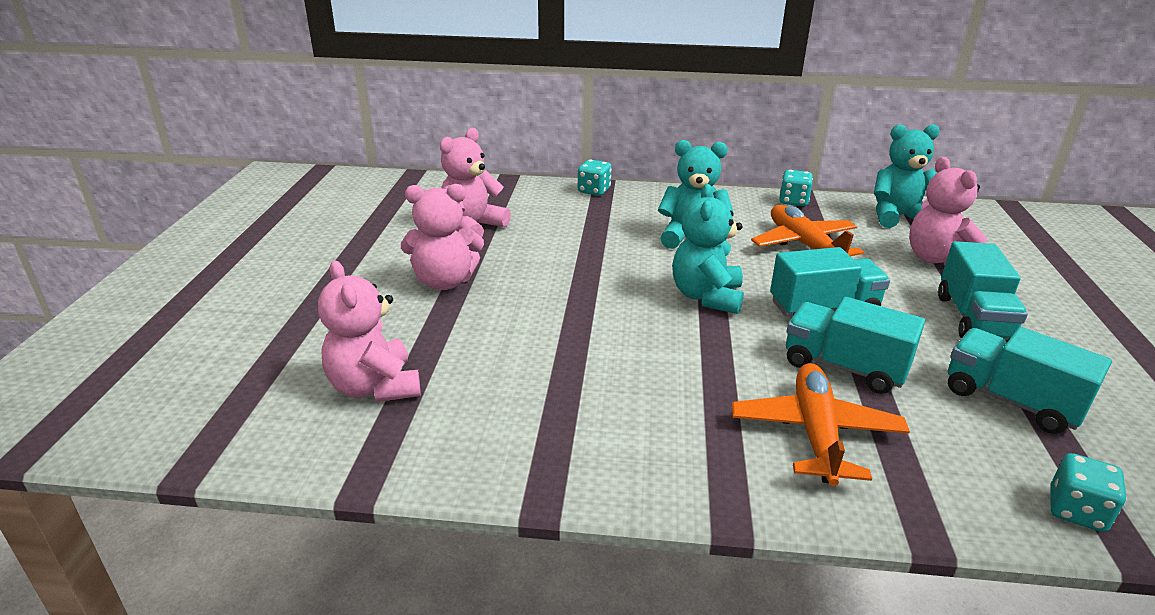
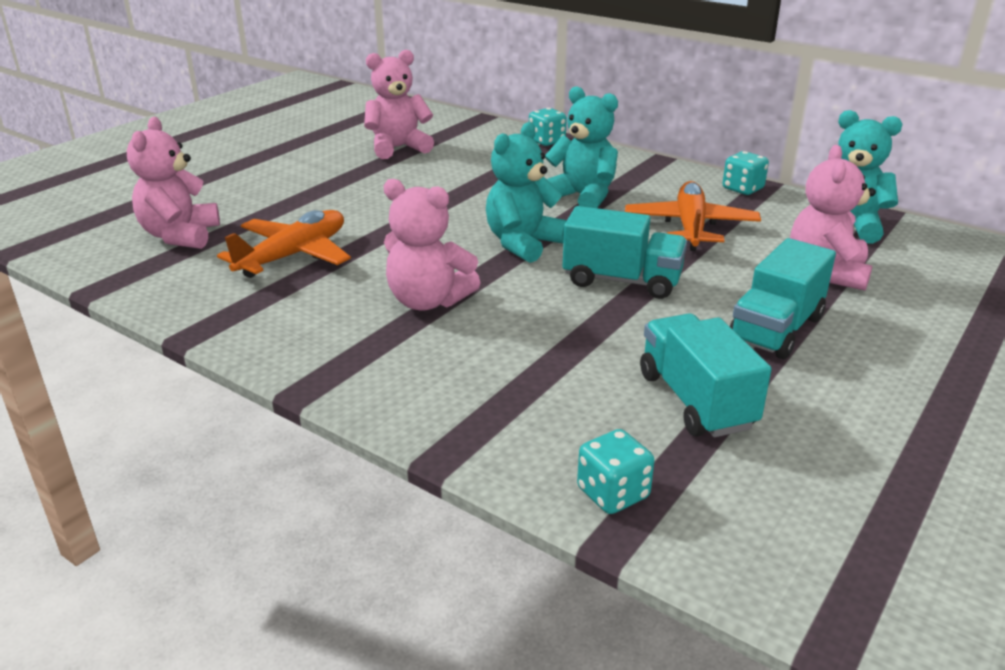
camera: 30 degrees right, 0 degrees up
pink teddy bear [401,184,484,290] -> pink teddy bear moved to [384,179,481,311]
orange plane [732,363,910,486] -> orange plane moved to [217,210,351,278]
turquoise truck [786,297,925,394] -> none

